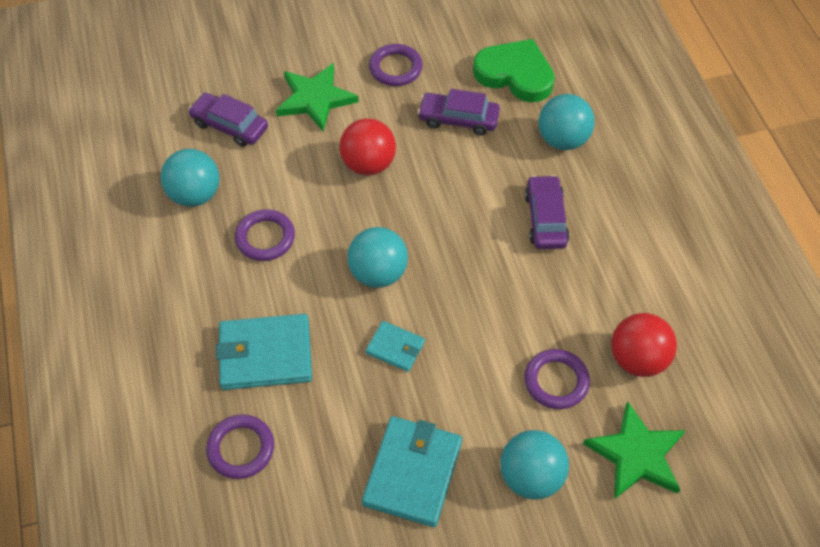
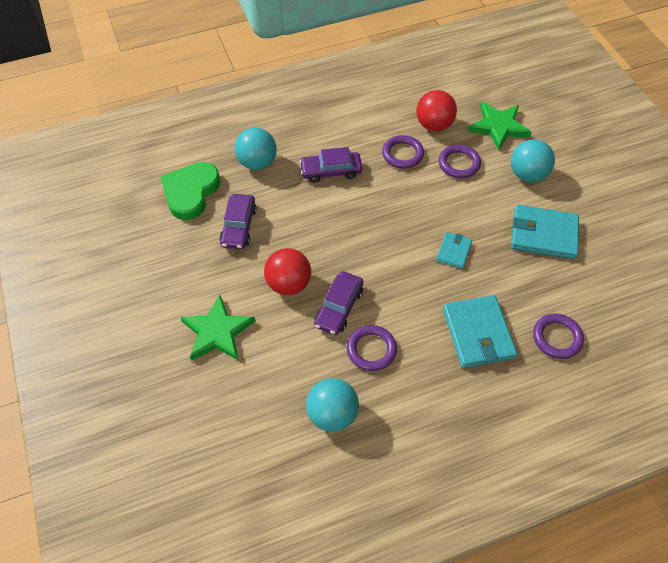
camera: 95 degrees left, 0 degrees up
purple car [188,93,268,147] -> purple car moved to [314,271,364,335]
turquoise ball [347,227,408,288] -> none
purple ring [369,44,423,86] -> purple ring moved to [382,135,424,169]

